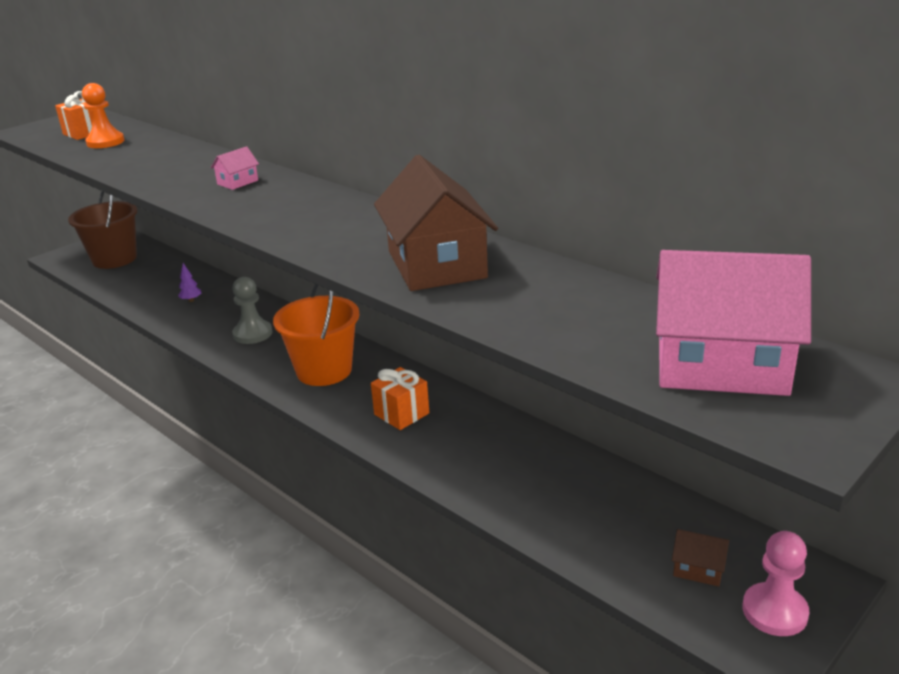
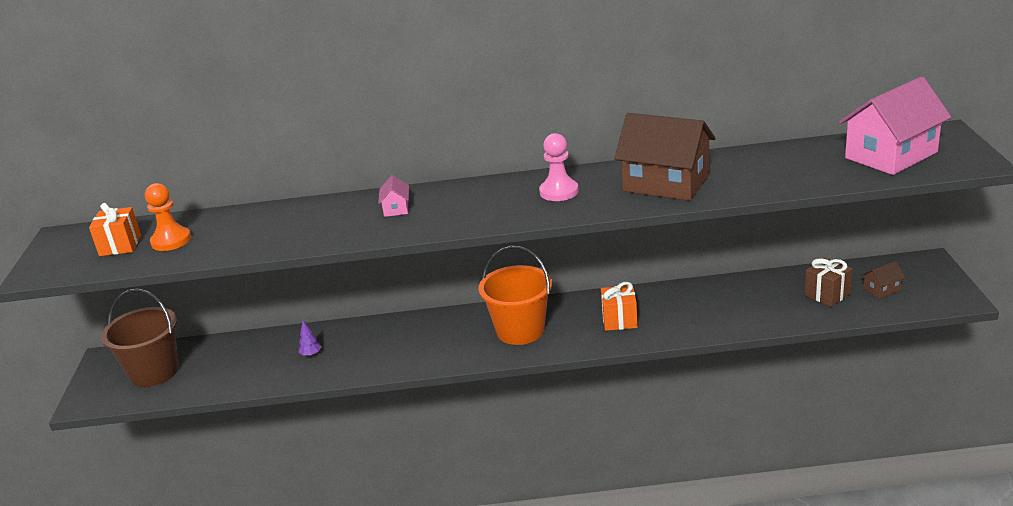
camera: 45 degrees left, 0 degrees up
grey pawn [232,277,272,344] -> none
pink pawn [743,531,809,636] -> pink pawn moved to [539,133,579,201]
none -> brown gift [805,257,852,307]

